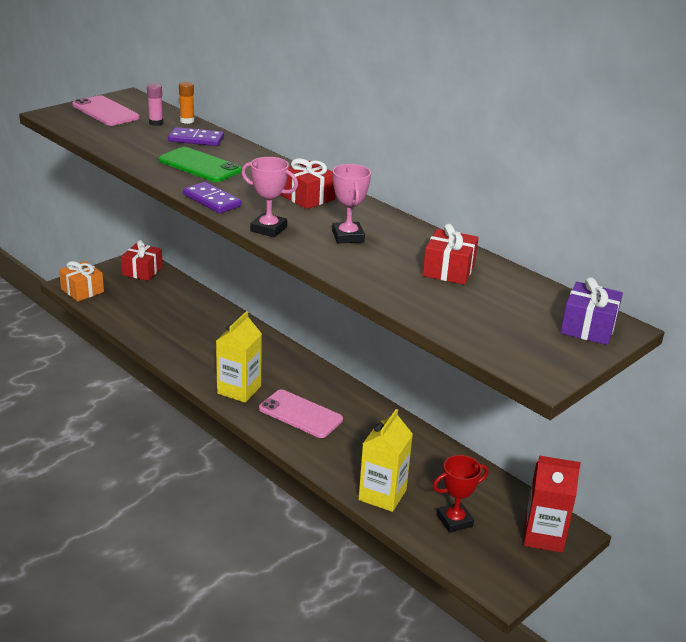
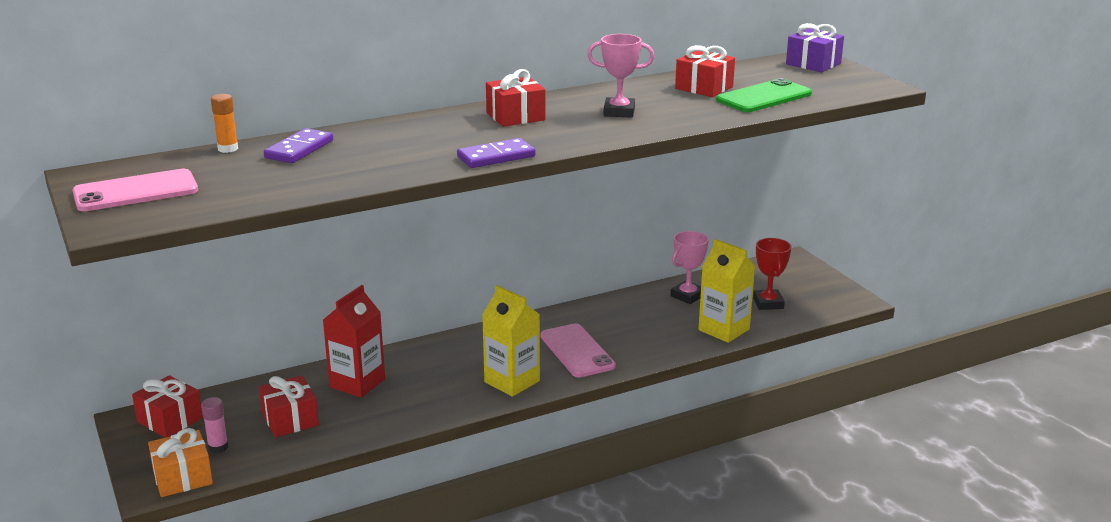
camera: 70 degrees left, 5 degrees down
pink glue stick [147,84,163,126] -> pink glue stick moved to [201,397,228,453]
green phone [159,147,242,182] -> green phone moved to [716,78,812,112]
pink trophy [241,157,298,237] -> pink trophy moved to [670,231,709,304]
pink phone [259,389,343,438] -> pink phone turned 75 degrees counterclockwise [540,323,616,377]
red carton [524,456,581,553] -> red carton moved to [323,285,385,398]
none -> red gift [259,375,319,437]

